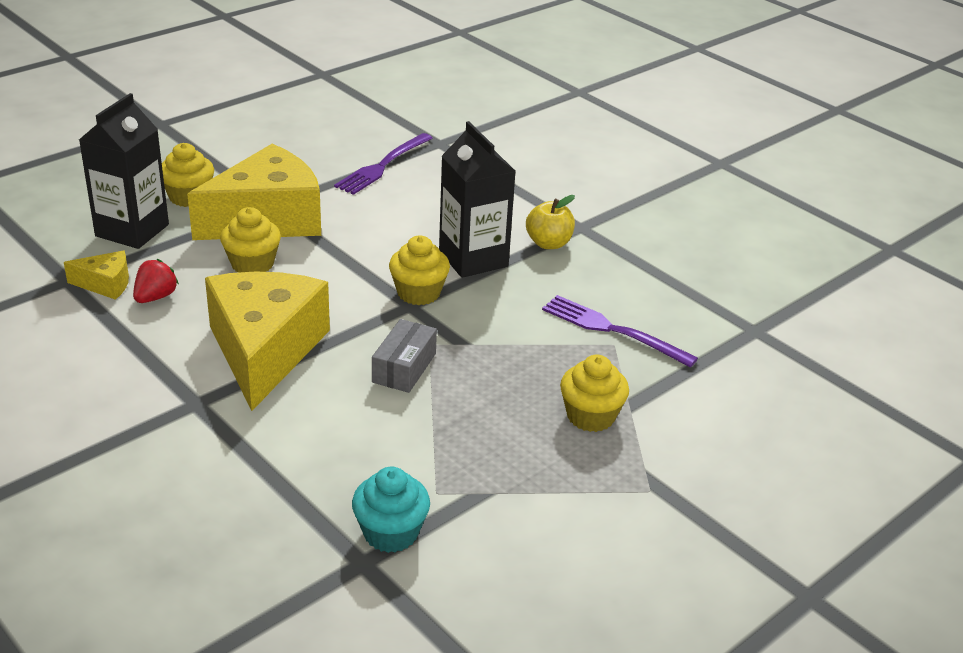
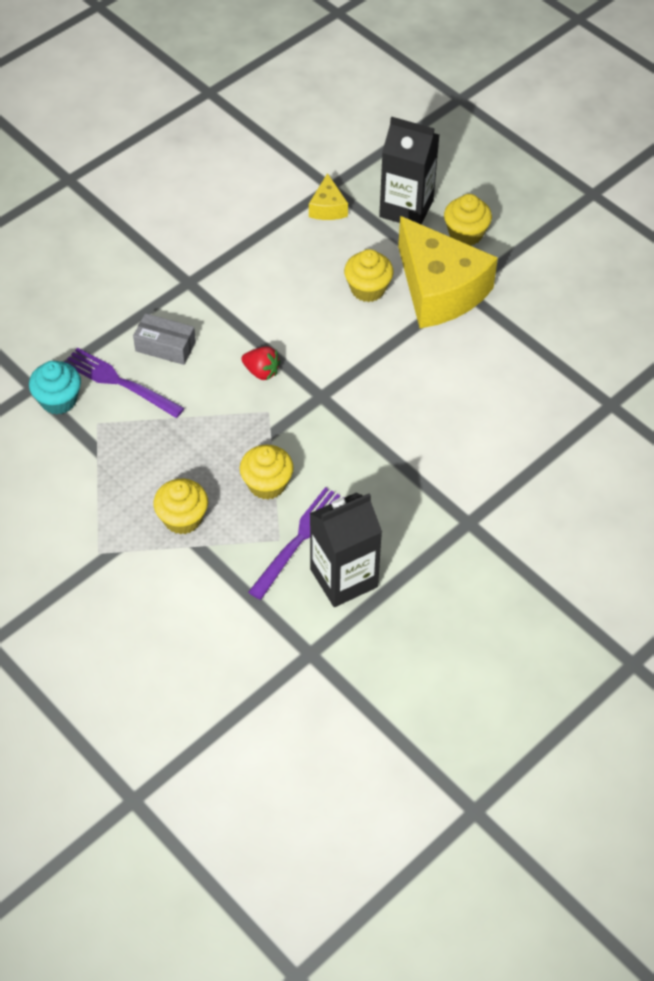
camera: 90 degrees right, 20 degrees up
red strawberry [133,259,179,303] -> red strawberry moved to [241,347,280,380]
yellow cheese [205,271,330,411] -> none
purple fork [334,133,433,195] -> purple fork moved to [65,348,184,418]
grey box [372,319,437,393] -> grey box moved to [133,313,196,365]
yellow cupcake [389,236,450,305] -> yellow cupcake moved to [240,445,294,500]
black carton [439,121,515,278] -> black carton moved to [310,492,382,607]
yellow apple [526,195,575,249] -> none

